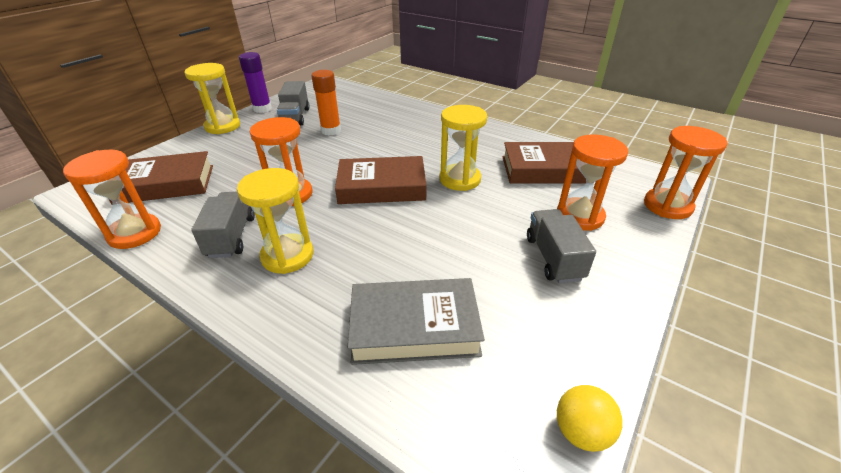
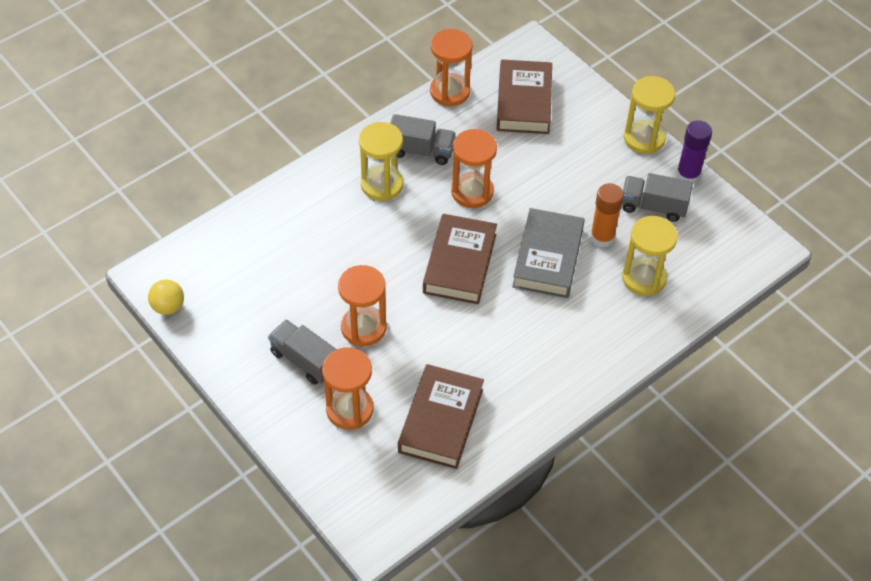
camera: 105 degrees right, 15 degrees up
grey book [348,278,485,365] -> grey book moved to [512,208,585,298]
yellow hourglass [439,105,487,191] -> yellow hourglass moved to [622,216,678,296]
grey truck [527,209,596,283] -> grey truck turned 150 degrees counterclockwise [268,319,337,385]
orange hourglass [644,126,727,219] -> orange hourglass moved to [338,265,387,346]

